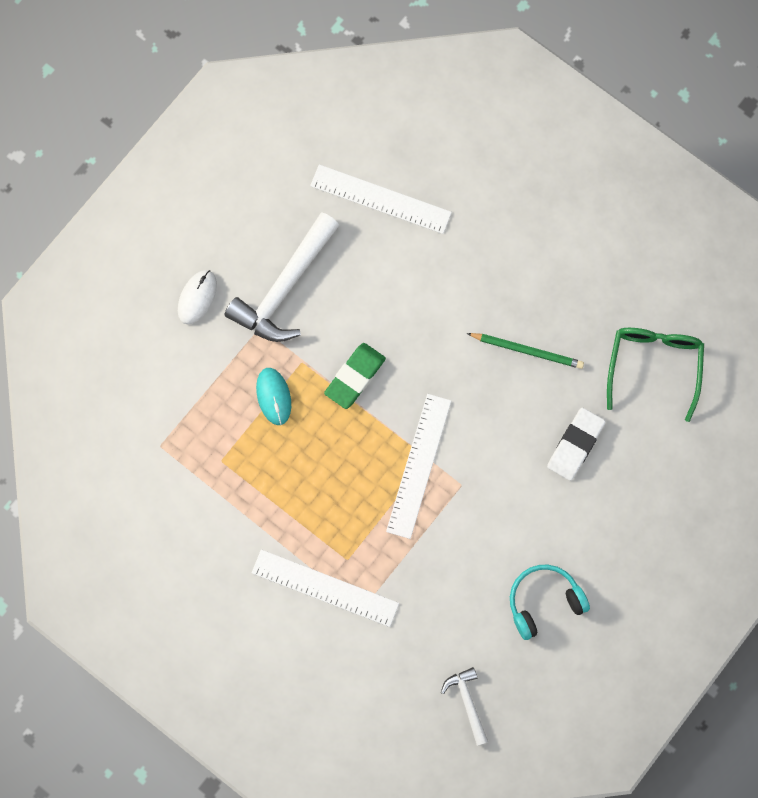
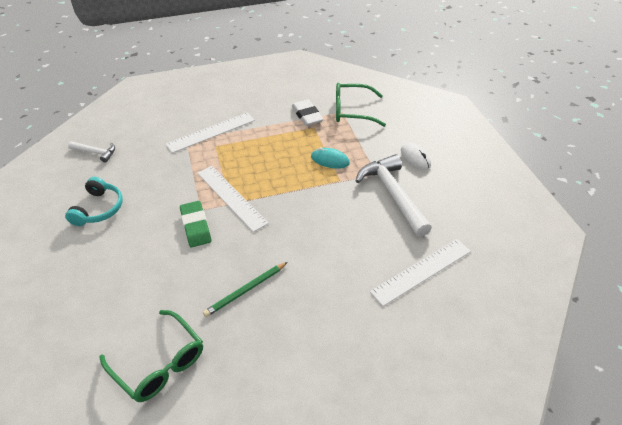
camera: 125 degrees right, 30 degrees down
green eraser [324,343,386,409] -> green eraser moved to [180,201,211,247]
white eraser [547,408,605,481] -> white eraser moved to [292,100,324,126]
none -> green glasses [336,83,386,127]

